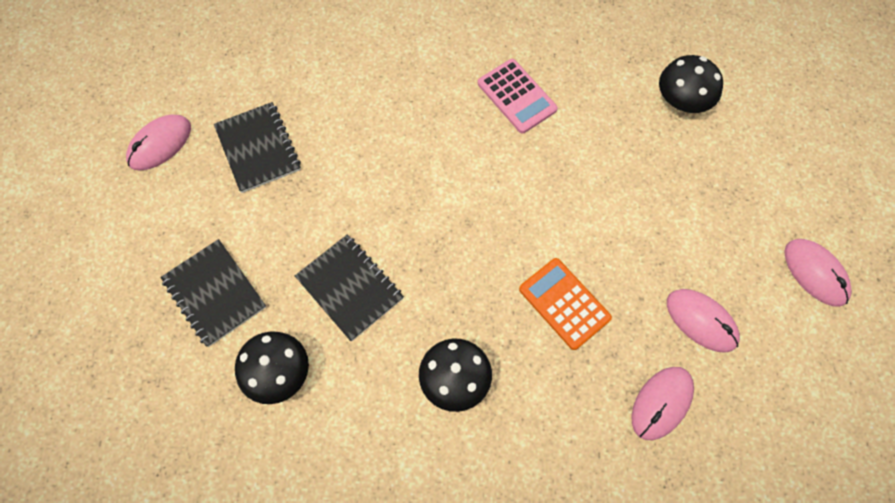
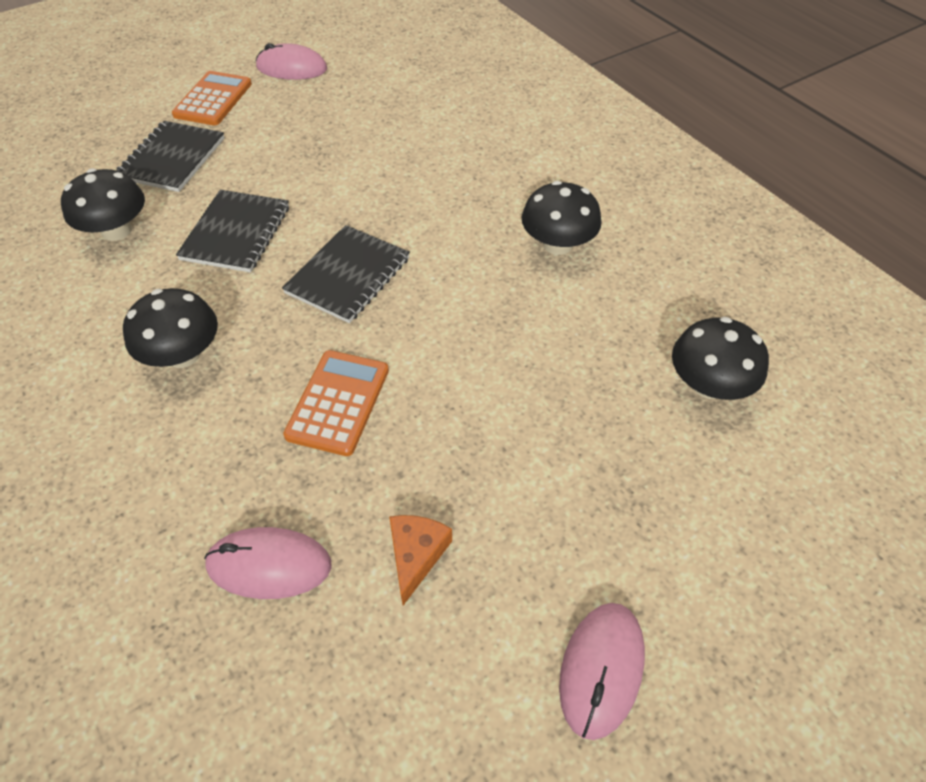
camera: 55 degrees right, 15 degrees down
black notebook [214,102,301,193] -> black notebook moved to [282,225,410,323]
pink calculator [478,59,558,134] -> black mushroom [522,181,602,255]
pink mouse [667,289,740,353] -> orange cheese [389,515,452,605]
none -> orange calculator [172,71,252,125]

